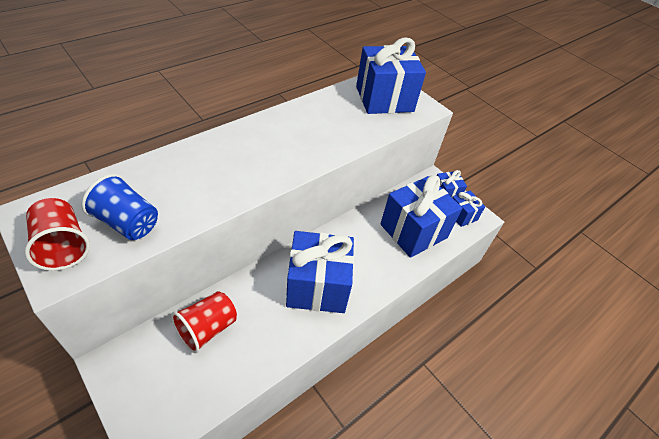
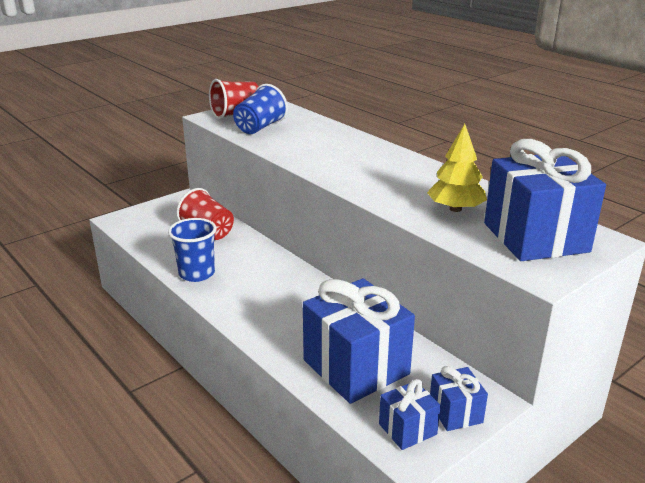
camera: 95 degrees right, 20 degrees down
blue gift [286,231,354,313] -> none
none -> blue cup [168,218,217,282]
none -> yellow tree [427,124,487,212]

